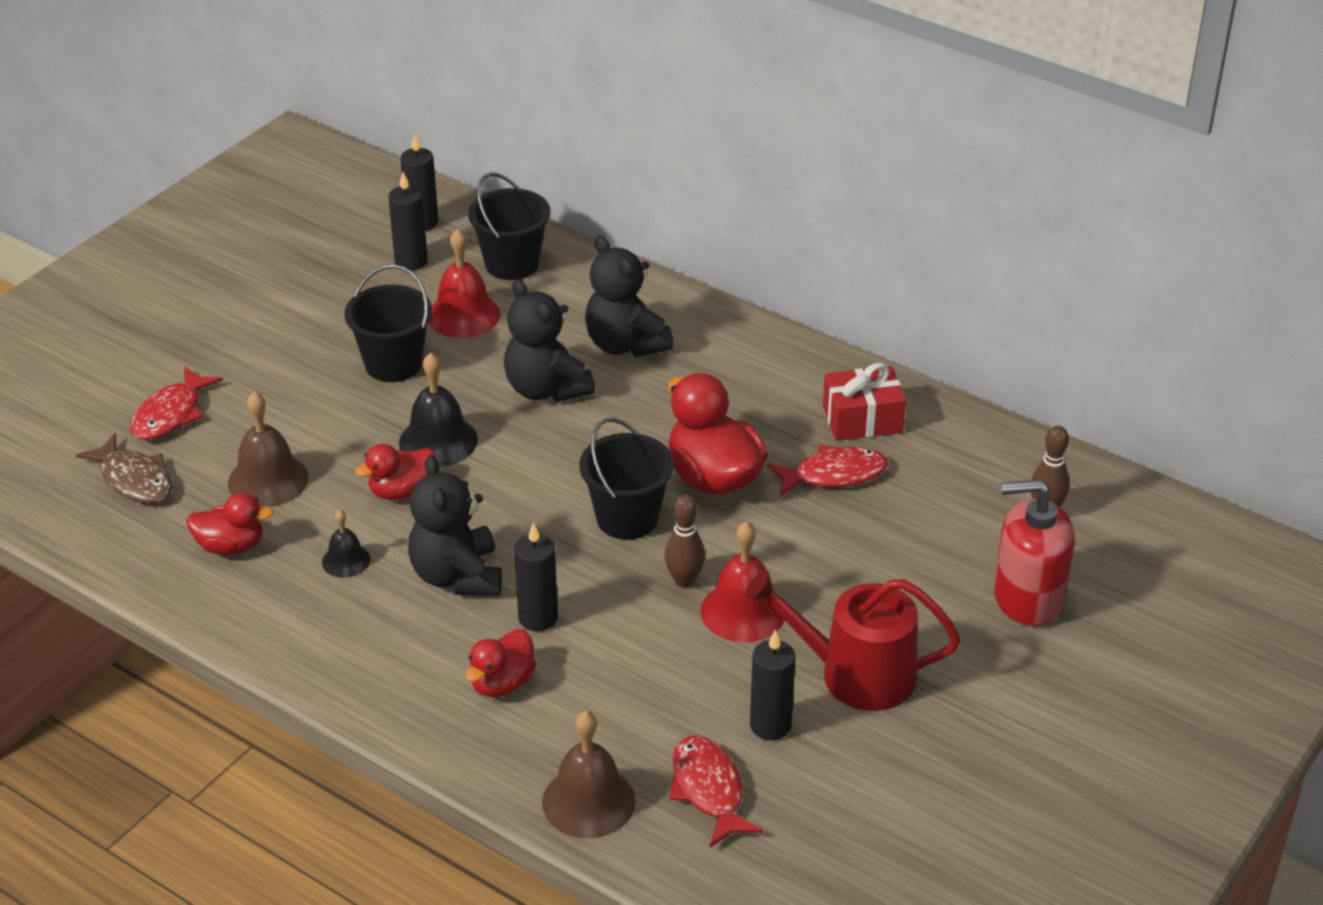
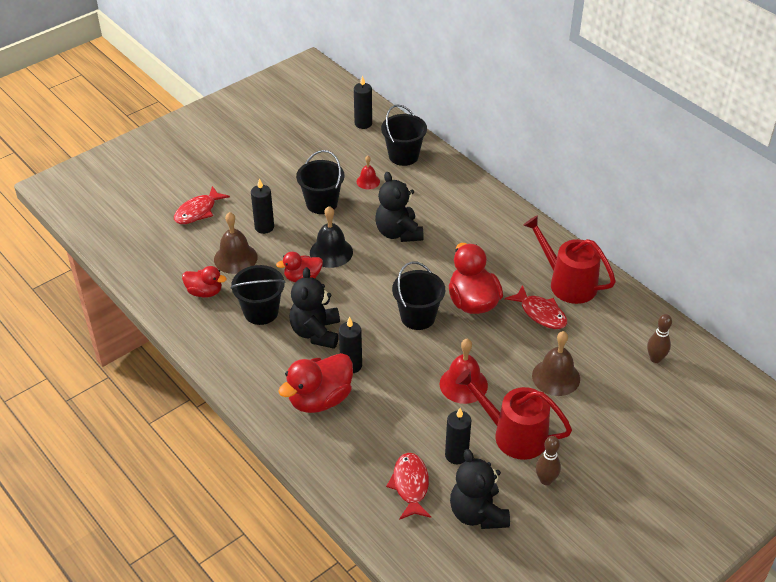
camera: 15 degrees right, 5 degrees up
brown fish [76,433,172,504] -> none
black bell [322,510,371,578] -> black bucket [230,265,286,325]
black candle [388,172,428,271] -> black candle moved to [251,178,274,234]
red bell [428,229,501,338] -> red bell [357,156,380,189], size x0.58
red duck [466,629,536,697] -> red duck [278,353,353,413], size x1.67
brown bell [542,711,636,839] -> brown bell moved to [532,331,580,396]
black teddy bear [585,235,674,357] -> black teddy bear moved to [450,449,510,529]
brown bowling pin [665,494,705,588] -> brown bowling pin moved to [536,436,561,485]
red fish [767,445,888,497] -> red fish turned 45 degrees clockwise [505,285,567,329]
red gift [823,363,906,441] -> red watering can [523,215,616,304]
red soap dispenser [994,479,1075,627] -> none

